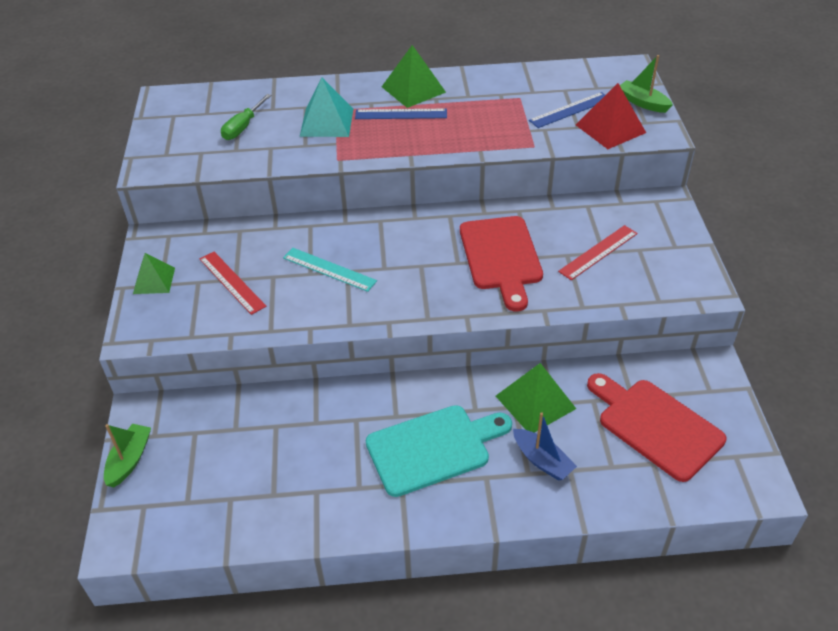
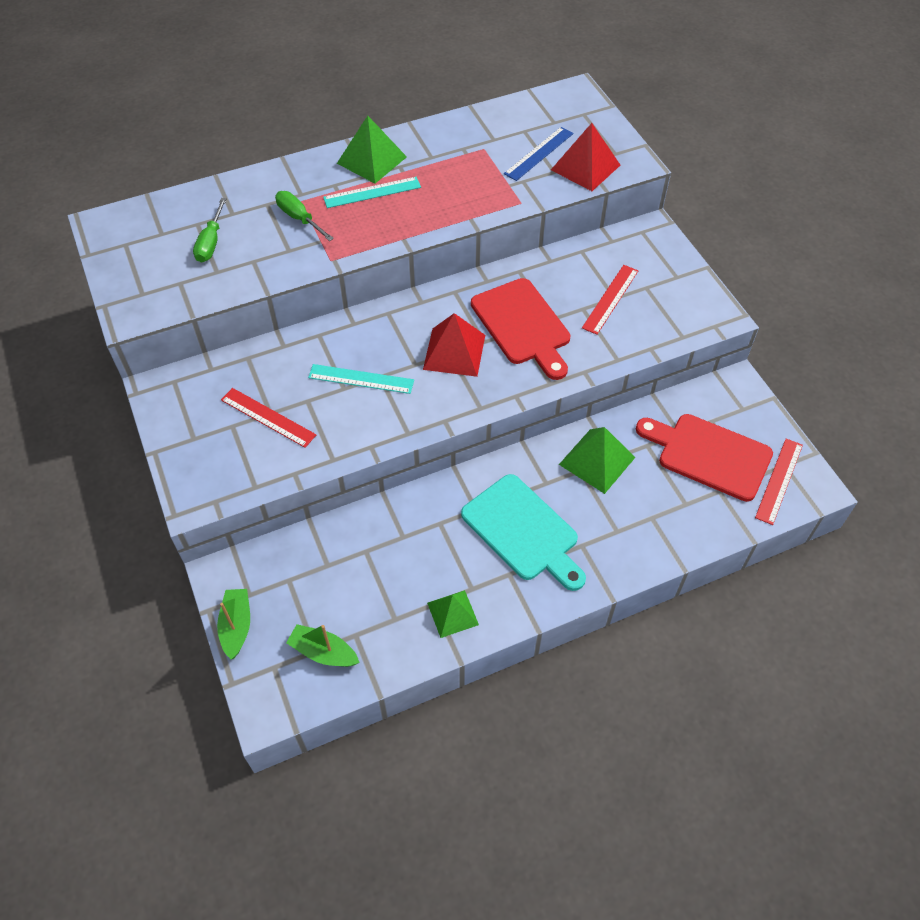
camera: 20 degrees left, 10 degrees up
green pyramid [133,253,175,294] -> green pyramid moved to [427,590,479,638]
turquoise pyramid [300,78,353,137] -> green screwdriver [275,191,334,241]
blue ruler [355,109,447,119] -> turquoise ruler [323,177,421,208]
turquoise cutting board [366,405,512,497] -> turquoise cutting board turned 90 degrees clockwise [461,474,586,591]
blue boat [513,412,577,481] -> none
green boat [620,55,673,113] -> green boat moved to [286,624,360,667]
none -> red pyramid [423,313,485,377]
none -> red ruler [755,439,803,525]

